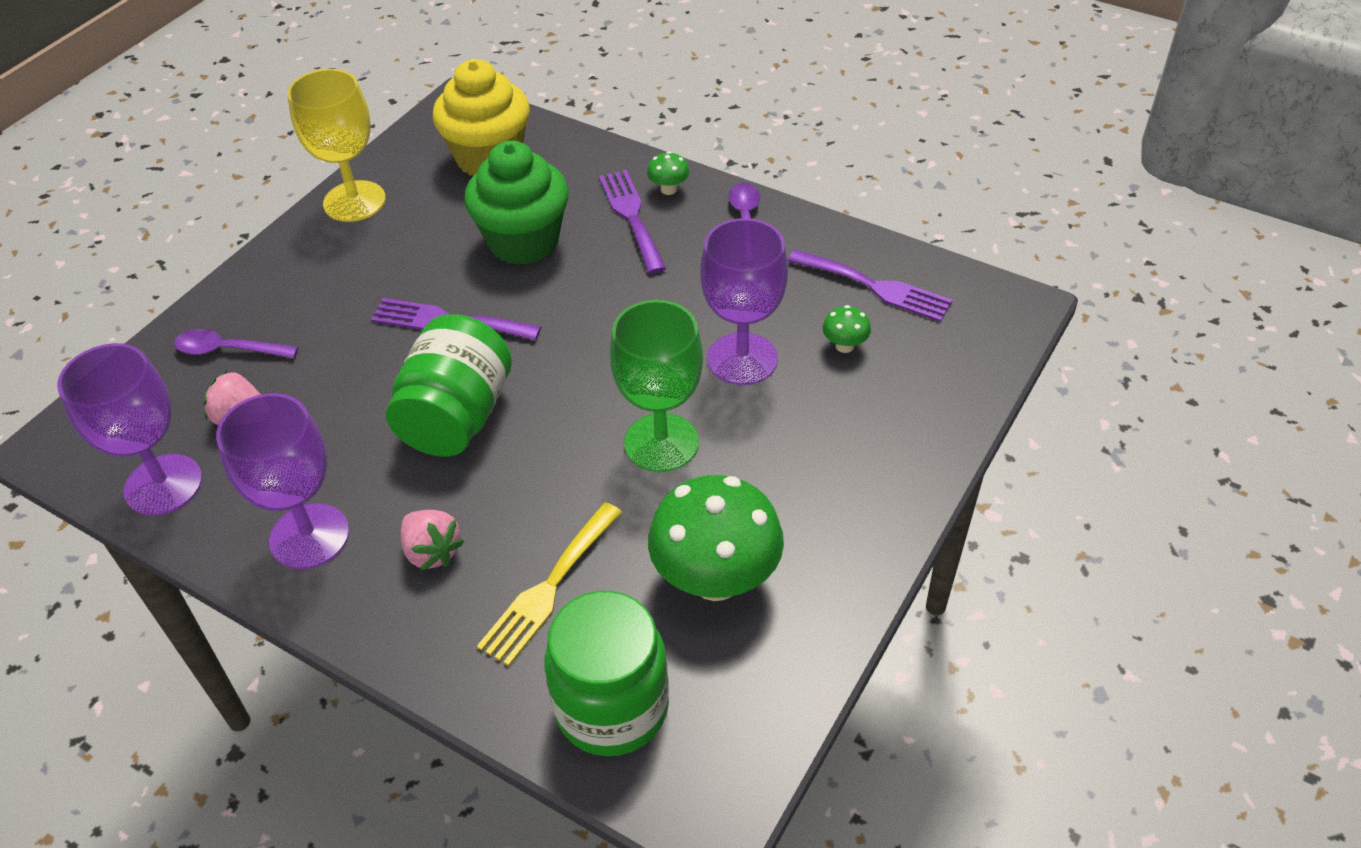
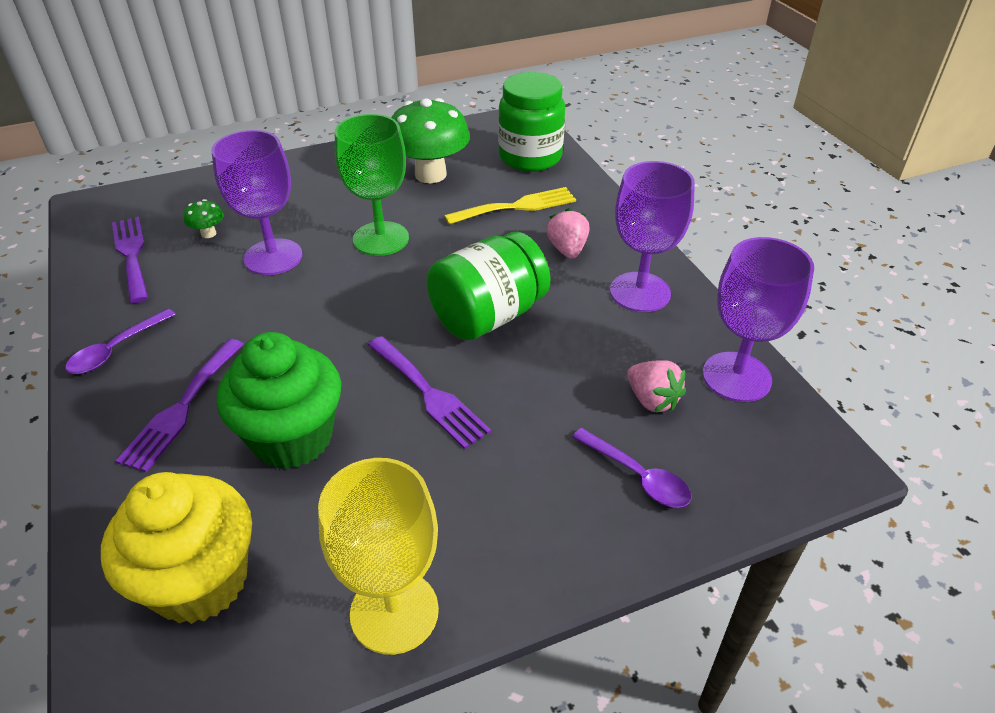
camera: 145 degrees left, 5 degrees down
green mushroom [647,152,689,195] -> none

